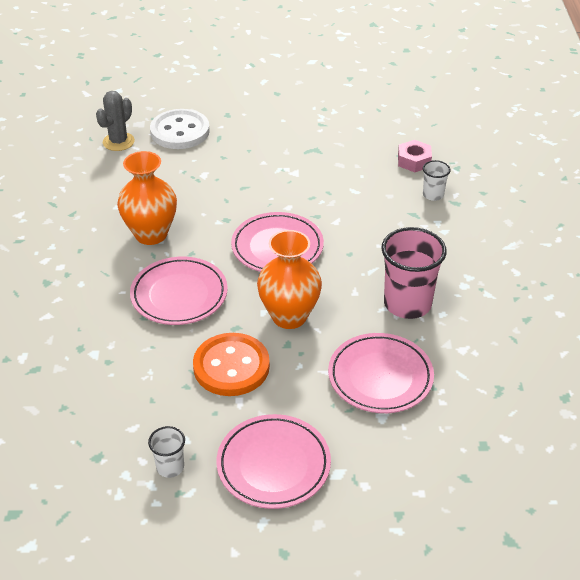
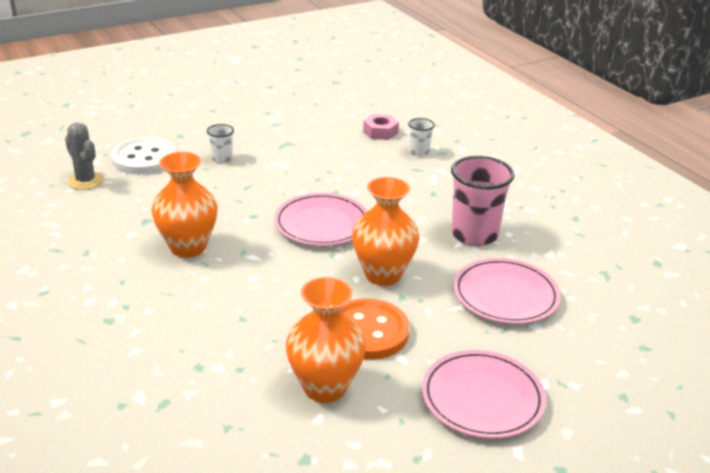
camera: 30 degrees left, 10 degrees down
grey cactus [96,91,135,151] -> grey cactus turned 45 degrees counterclockwise [65,122,104,190]
pink plate [130,257,228,325] -> none
white cup [148,426,185,478] -> white cup moved to [207,124,234,163]
none -> orange vase [286,277,366,403]

